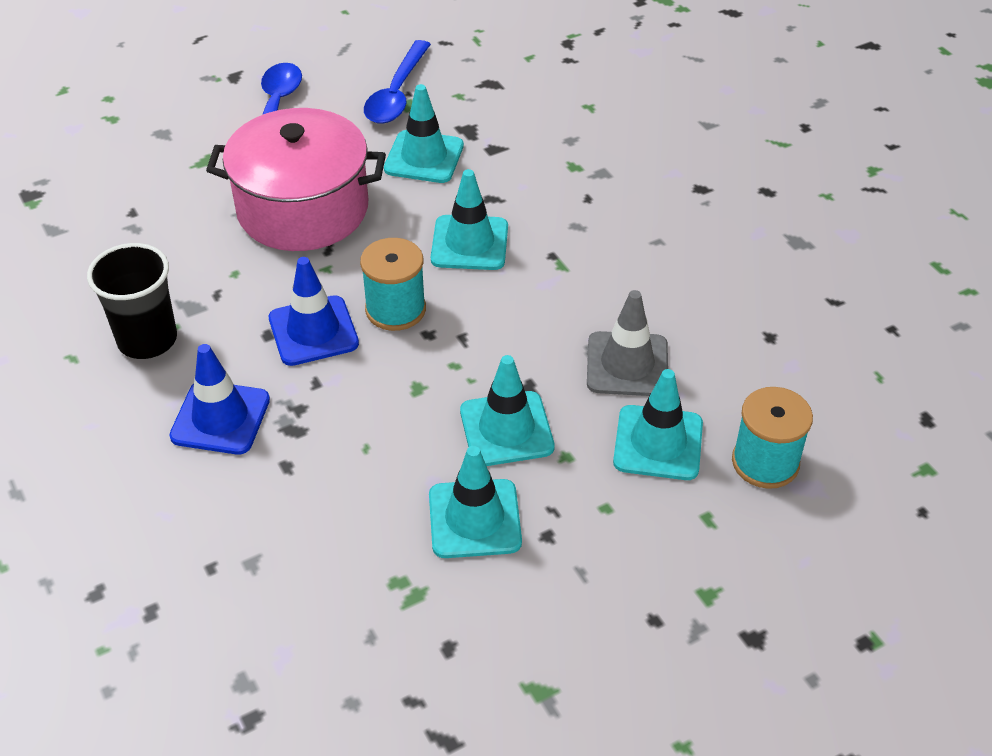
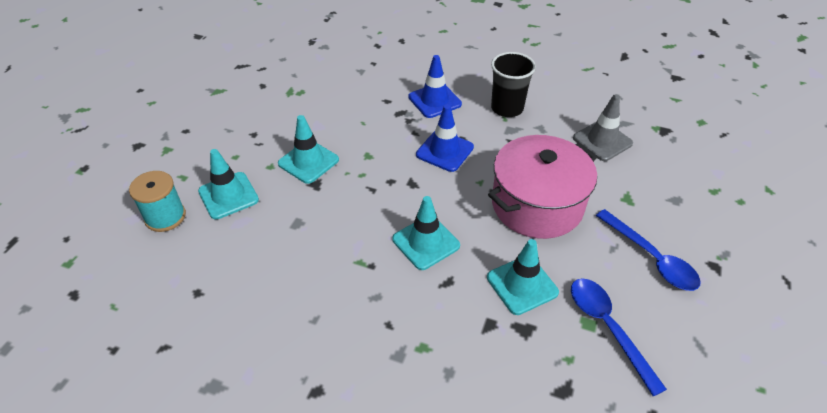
camera: 140 degrees right, 0 degrees up
turquoise spool [360,238,426,331] -> none
turquoise traffic cone [429,446,522,558] -> none
grey traffic cone [587,290,668,396] -> grey traffic cone moved to [573,94,633,161]

